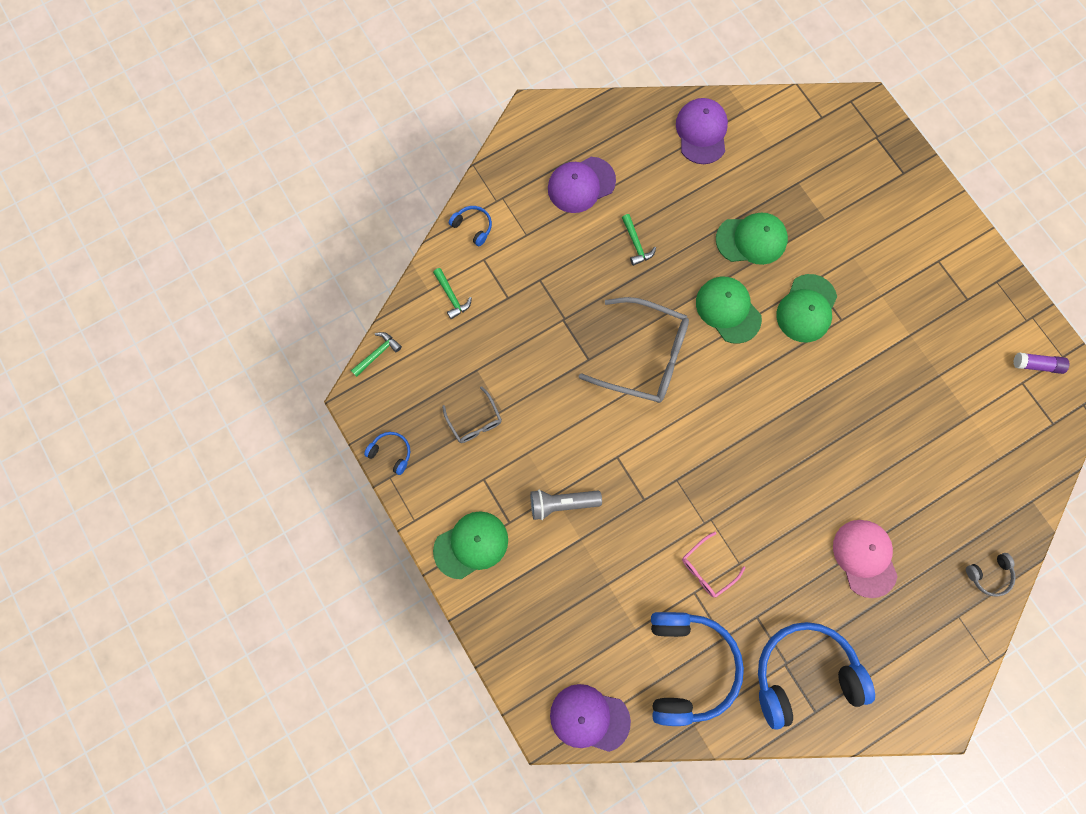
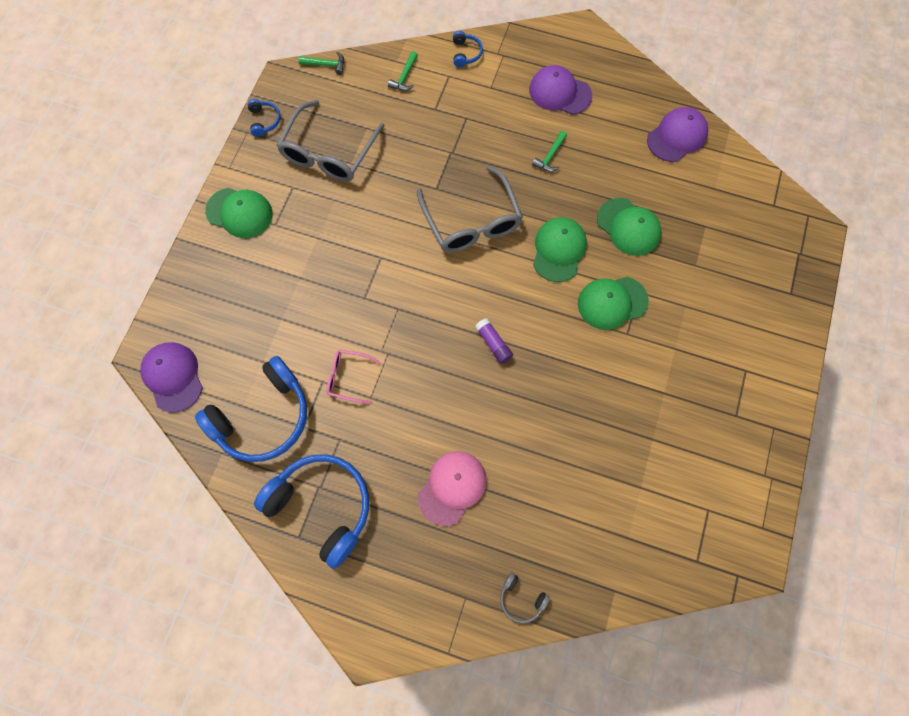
camera: 50 degrees right, 5 degrees down
grey glasses [442,386,502,443] -> grey glasses [276,100,385,182], size x1.97
grey flashlight [530,489,602,520] -> none
purple glue stick [1013,352,1070,374] -> purple glue stick moved to [475,318,513,364]

